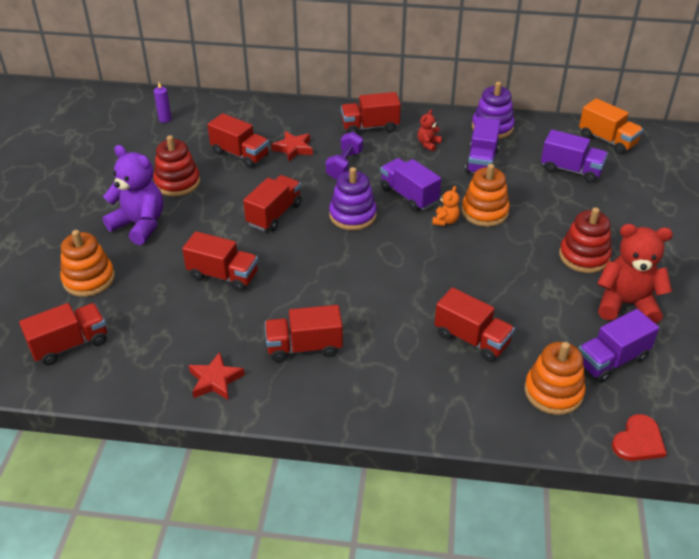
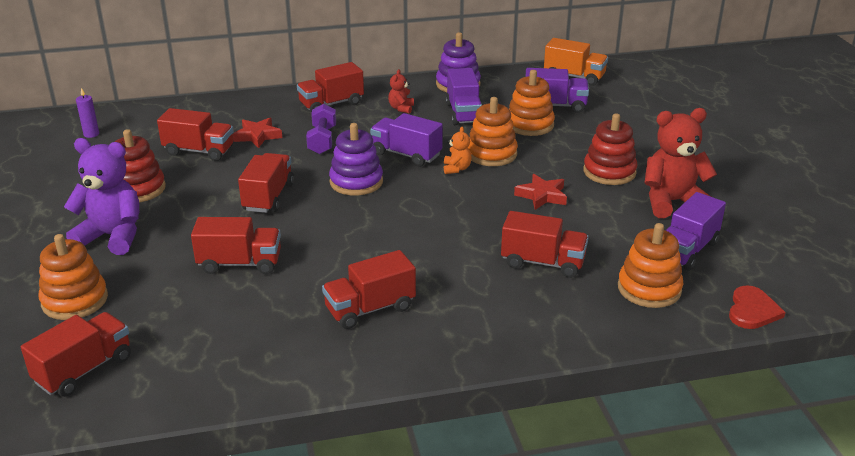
camera: 20 degrees left, 10 degrees down
red star [189,352,245,400] -> red star moved to [514,174,567,210]
none -> orange stacking toy [509,70,555,136]

